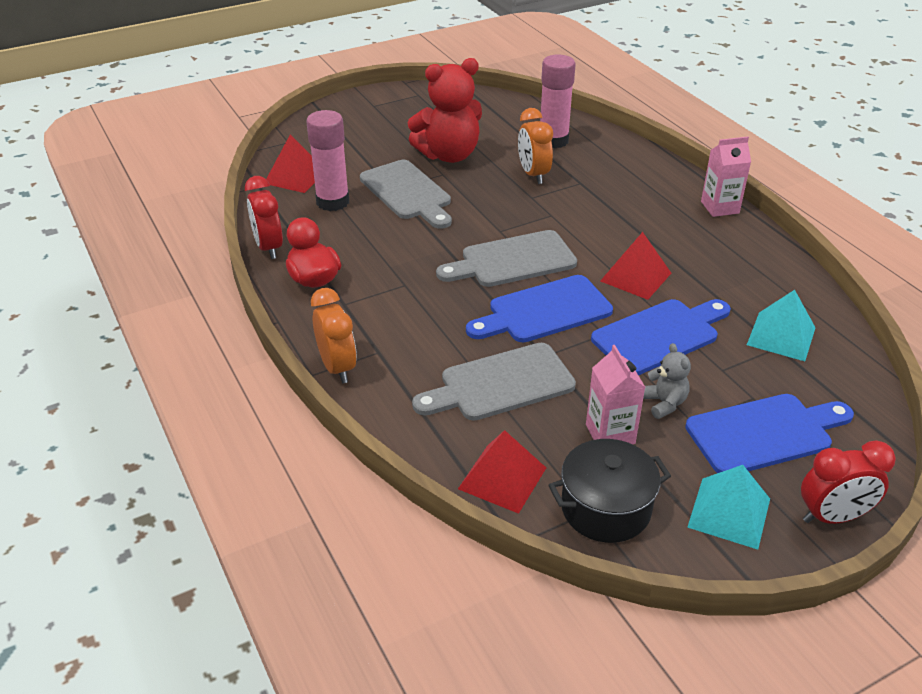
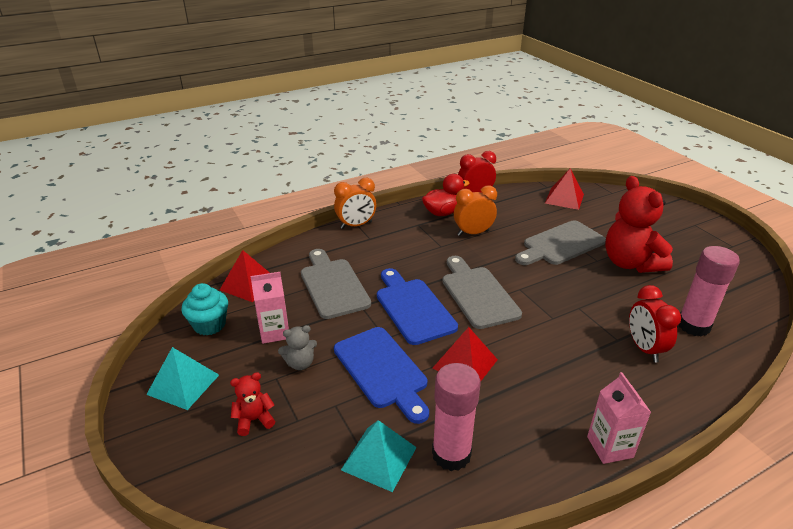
camera: 90 degrees right, 5 degrees down
pink glue stick [306,110,349,211] -> pink glue stick moved to [432,363,480,471]
orange clock [518,108,553,184] -> orange clock moved to [454,185,497,236]
black pot [549,439,671,543] -> turquoise cupcake [182,283,228,336]
blue cutting board [685,394,854,473] -> red teddy bear [230,372,275,436]
red clock [801,440,896,524] -> red clock moved to [629,285,681,362]

